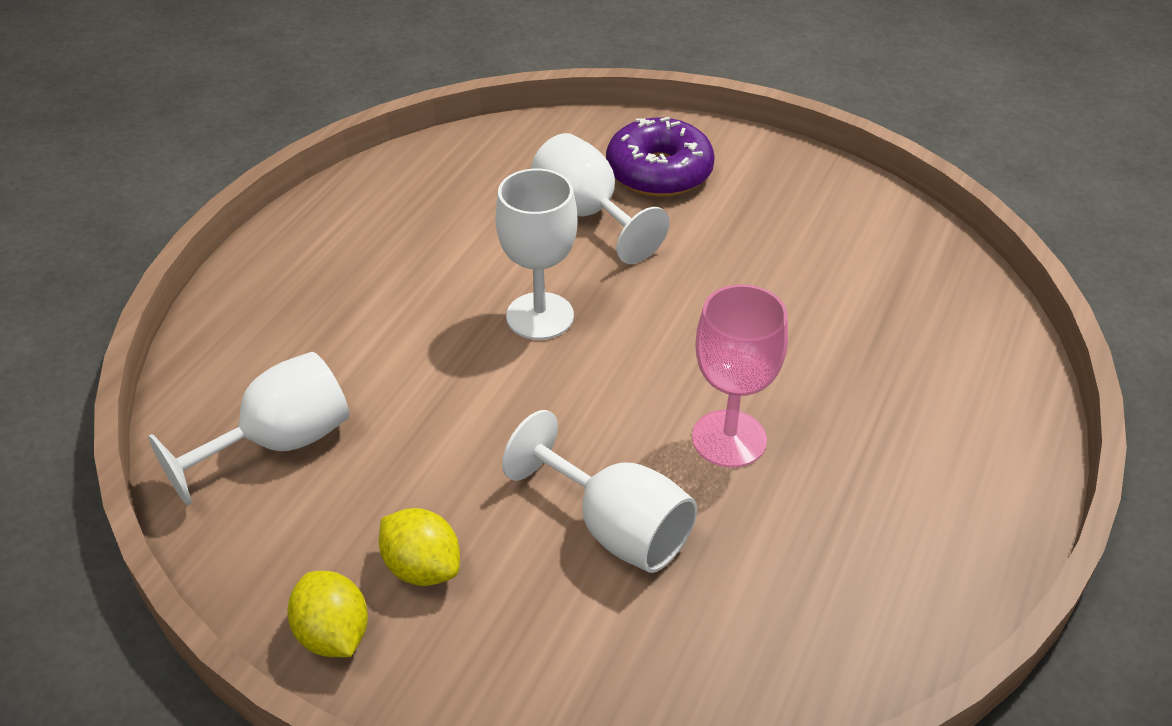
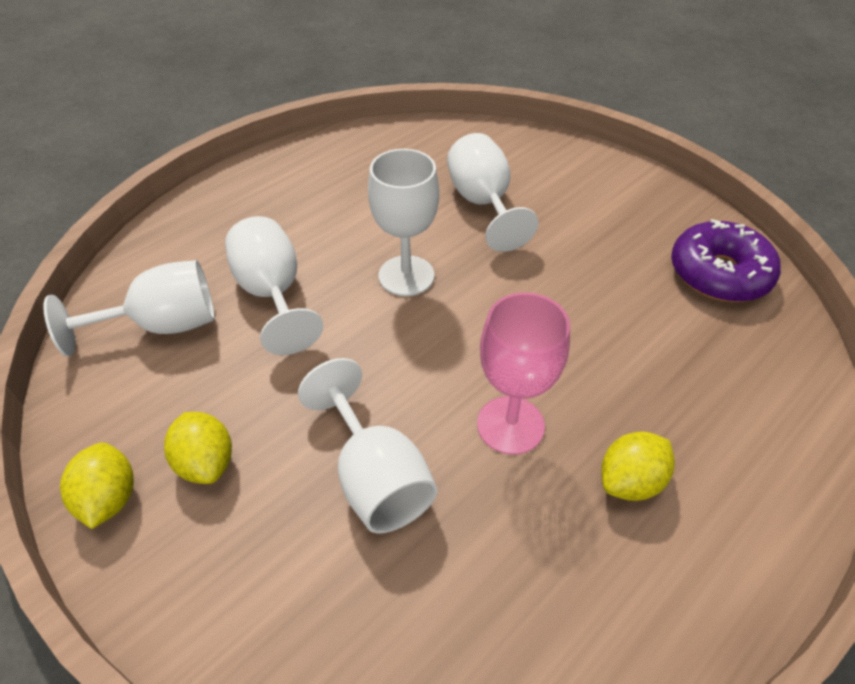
camera: 20 degrees right, 5 degrees up
purple donut [606,117,715,197] -> purple donut moved to [671,219,781,302]
none -> white goblet [225,216,323,355]
none -> yellow lemon [601,432,675,501]

